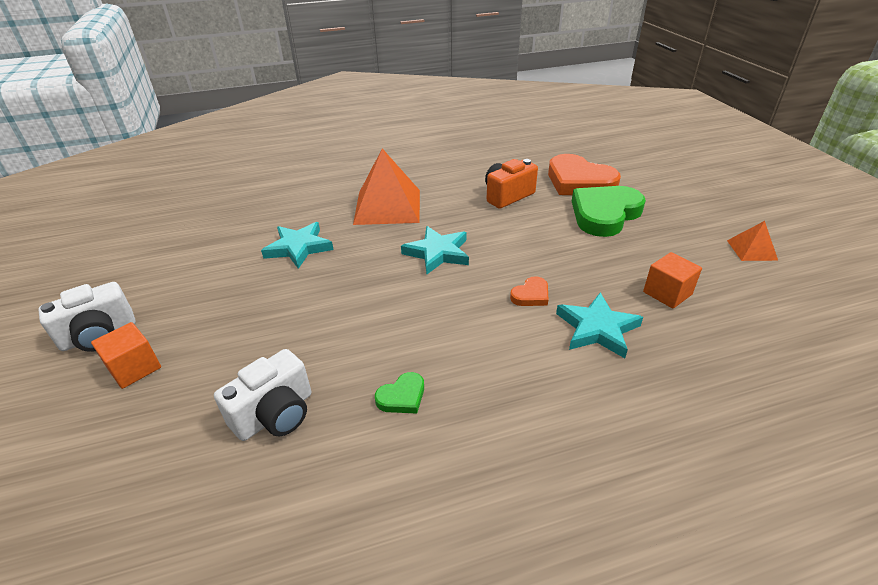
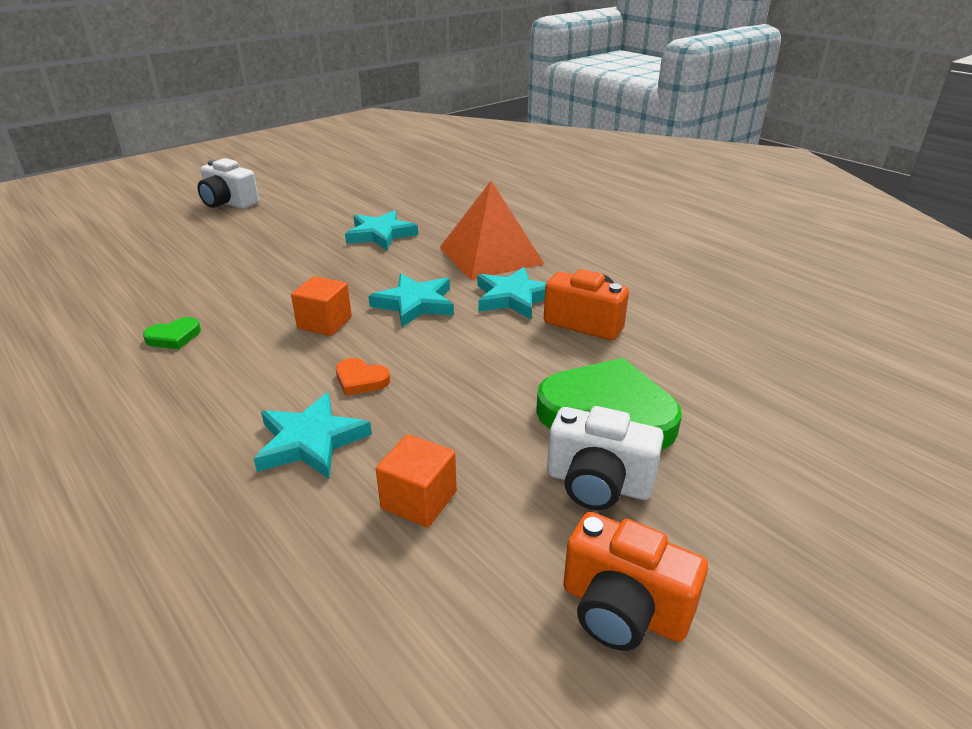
camera: 65 degrees right, 5 degrees down
orange cube [91,322,161,389] -> orange cube moved to [291,276,352,336]
white camera [214,349,311,441] -> white camera moved to [547,406,664,510]
green heart [375,372,424,413] -> green heart turned 60 degrees counterclockwise [143,317,201,349]
orange heart [548,154,621,195] -> none
orange pyramid [727,221,778,261] -> orange camera [563,512,708,651]
none -> turquoise star [477,267,546,319]

